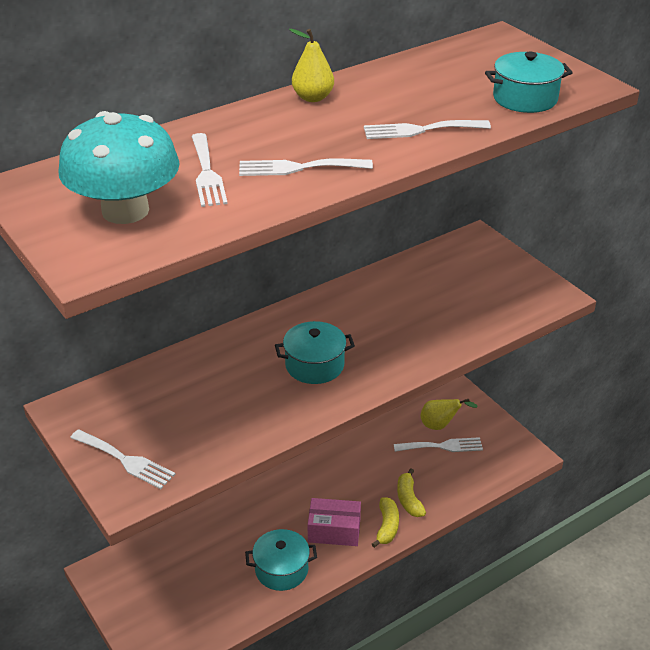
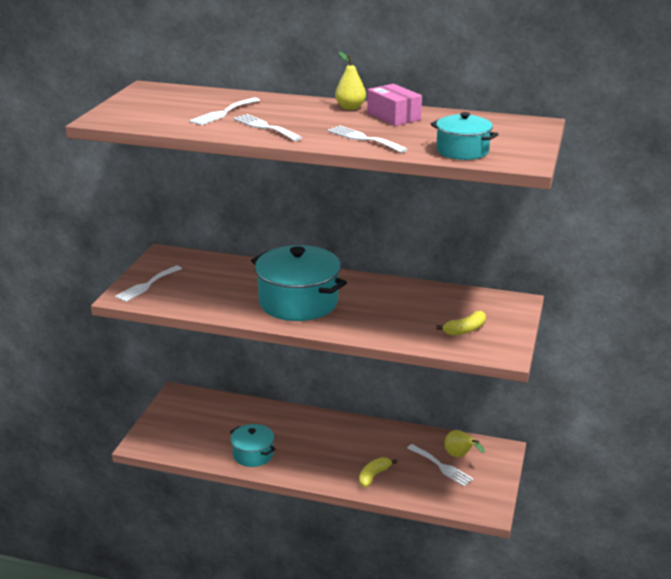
camera: 50 degrees right, 10 degrees down
turquoise mushroom [58,111,180,224] -> none
white fork [70,429,176,489] -> white fork turned 45 degrees clockwise [115,266,182,302]
turquoise pot [275,321,355,384] -> turquoise pot [251,245,347,321], size x1.79
pink box [308,498,361,546] -> pink box moved to [367,84,422,126]
yellow banana [372,497,399,548] -> yellow banana moved to [436,311,486,335]

